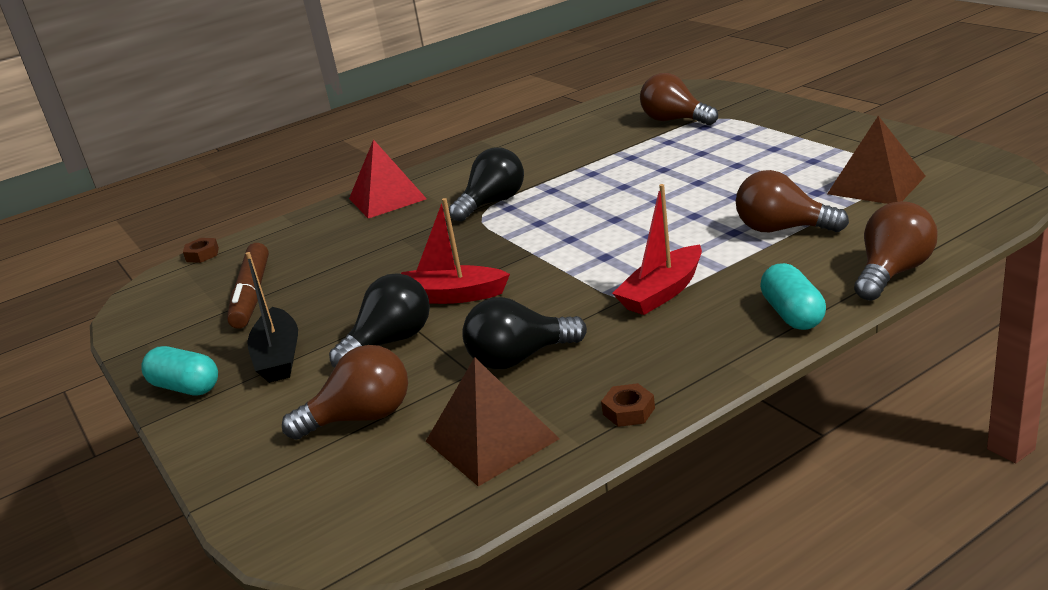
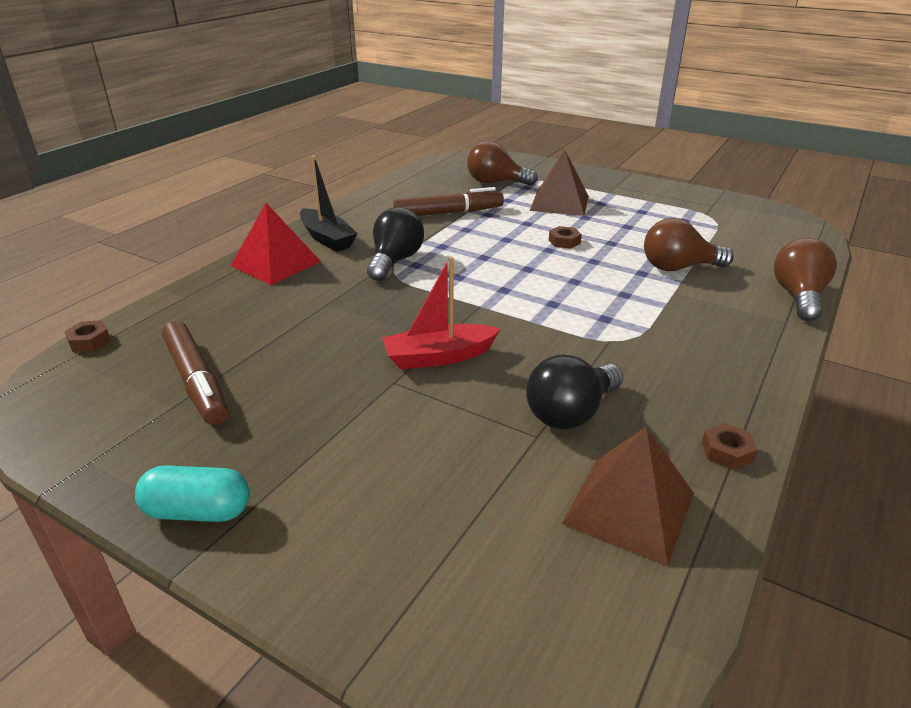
camera: 30 degrees left, 5 degrees up
black boat [245,252,298,383] -> black boat moved to [300,156,358,251]
brown light bulb [282,345,408,440] -> none
black light bulb [329,273,430,367] -> none
red boat [612,184,702,315] -> none
turquoise capsule [760,263,826,330] -> none
brown pyramid [827,116,926,204] -> brown pyramid moved to [530,149,588,216]
none -> brown marker [393,187,504,216]
none -> brown nut [549,226,582,249]

